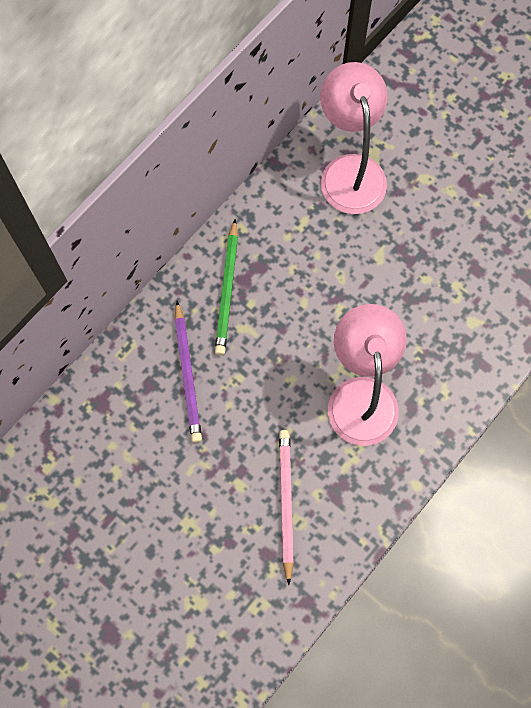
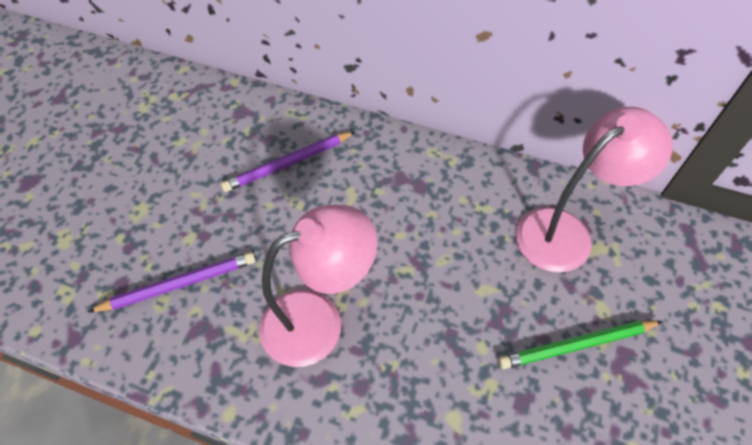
camera: 70 degrees right, 15 degrees down
green pencil [215,219,238,355] -> green pencil moved to [498,321,663,369]
pink pencil [279,430,294,585] -> purple pencil [88,252,256,312]

